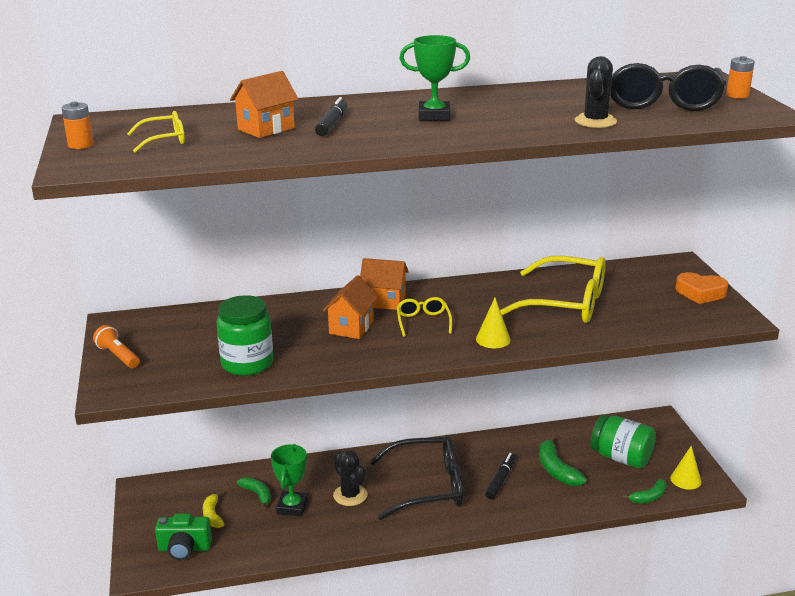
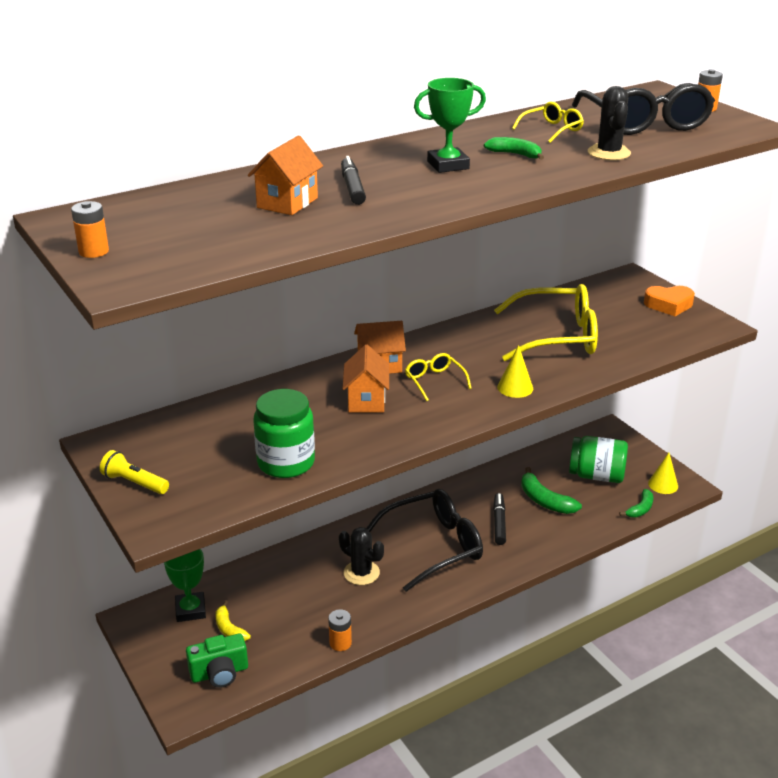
camera: 20 degrees left, 5 degrees up
orange flashlight [93,325,140,368] -> yellow flashlight [100,450,169,494]
yellow glasses [127,111,185,152] -> yellow glasses moved to [512,101,584,143]
green banana [237,477,271,509] -> green banana moved to [484,137,544,160]
green trophy [271,444,308,516] -> green trophy moved to [164,549,206,622]
none -> orange battery [328,609,352,651]

